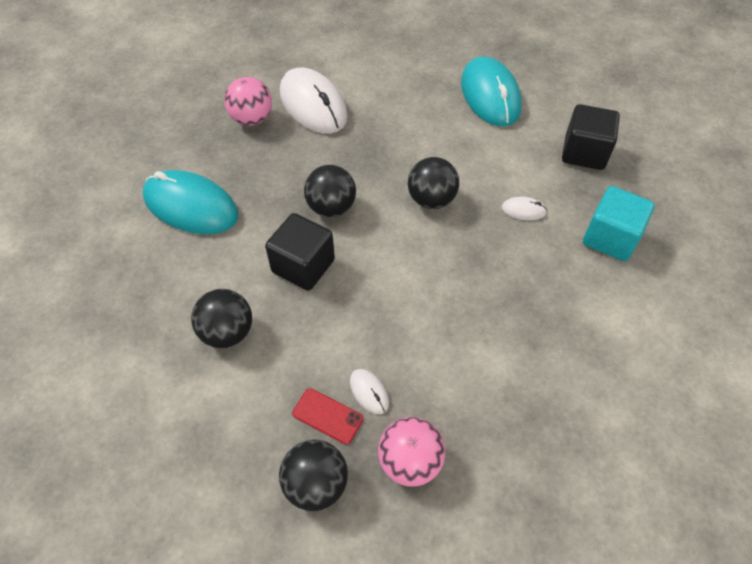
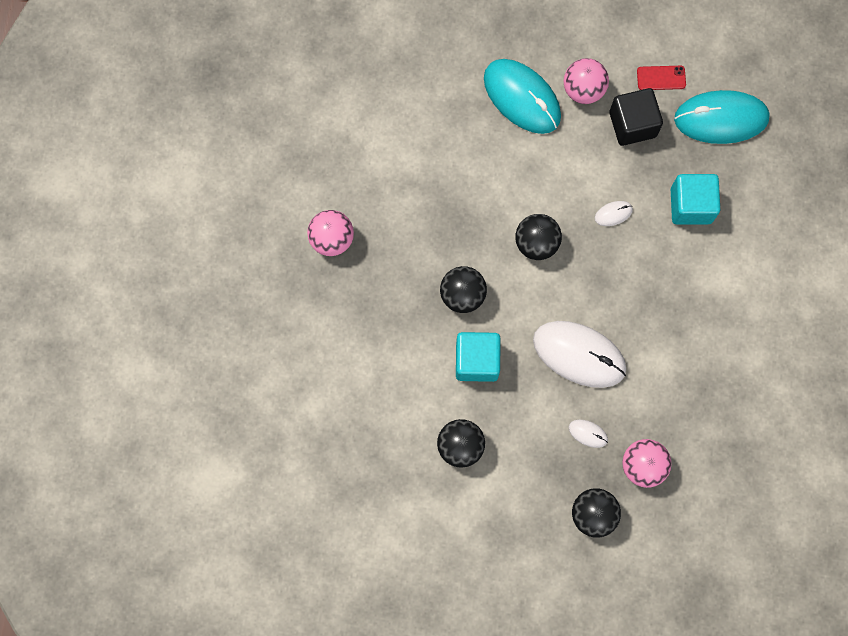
camera: 30 degrees left, 20 degrees up
turquoise mouse [143,170,238,234] -> turquoise mouse moved to [674,90,770,144]
black cube [265,213,335,291] -> turquoise cube [456,332,500,382]
white mouse [280,68,348,134] -> white mouse moved to [533,321,626,388]
red phone [292,388,363,444] -> red phone moved to [637,66,686,90]
none -> pink ball [564,58,609,104]

